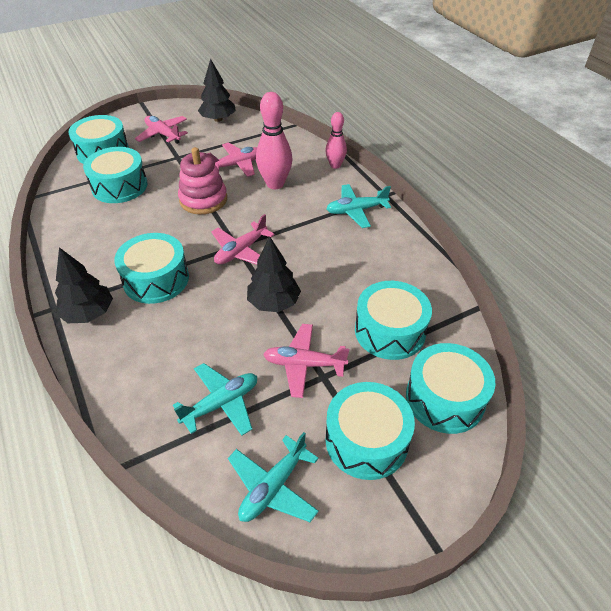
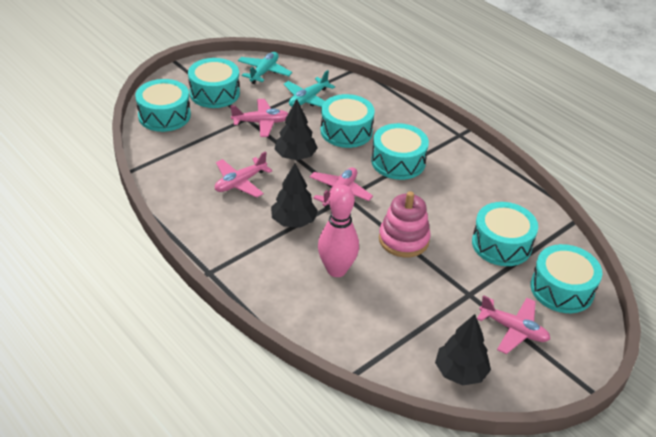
camera: 165 degrees right, 5 degrees down
black tree [55,247,113,323] -> black tree moved to [271,163,318,228]
pink plane [207,142,257,177] -> pink plane moved to [215,151,272,198]
pink bowling pin [325,112,347,169] -> none
turquoise plane [326,184,391,228] -> none
turquoise drum [355,281,432,360] -> turquoise drum moved to [321,94,375,148]

